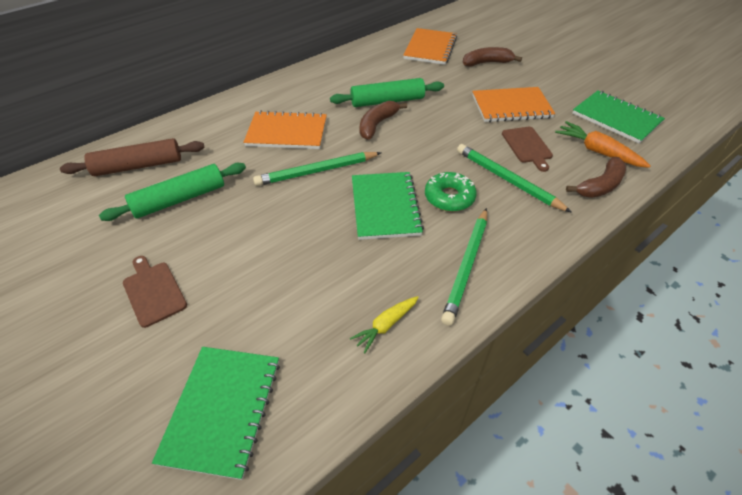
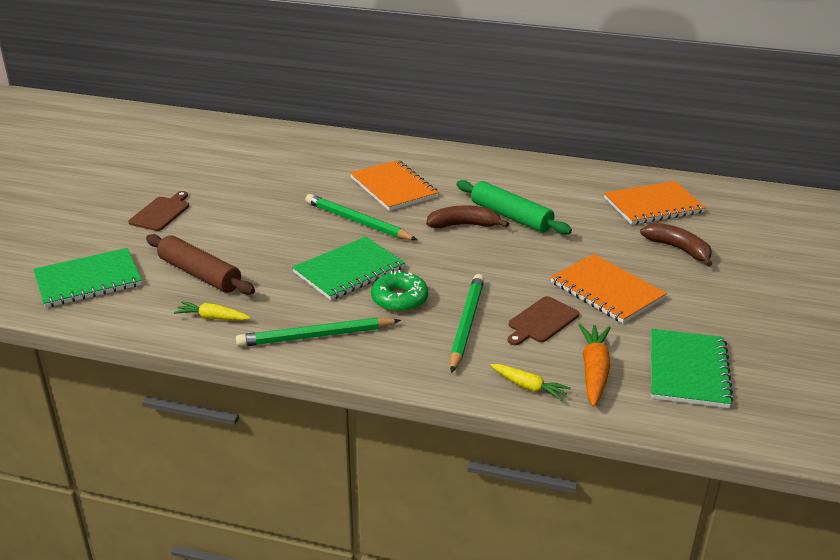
camera: 55 degrees right, 15 degrees down
brown rolling pin [60,138,205,176] -> brown rolling pin moved to [146,234,255,295]
green rolling pin [99,163,246,221] -> none
brown banana [566,157,626,198] -> yellow carrot [490,364,571,401]

